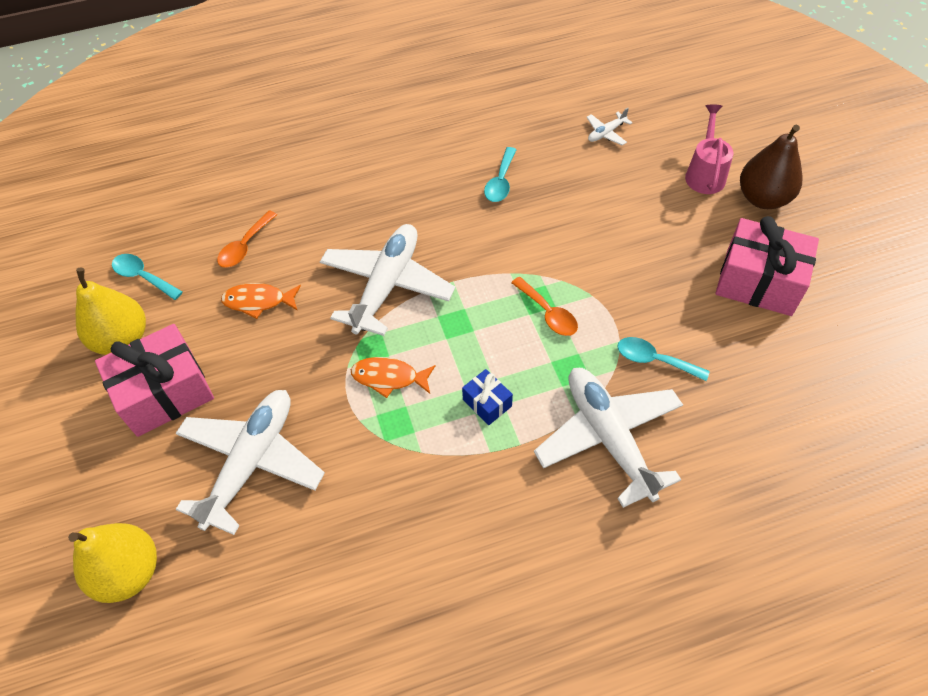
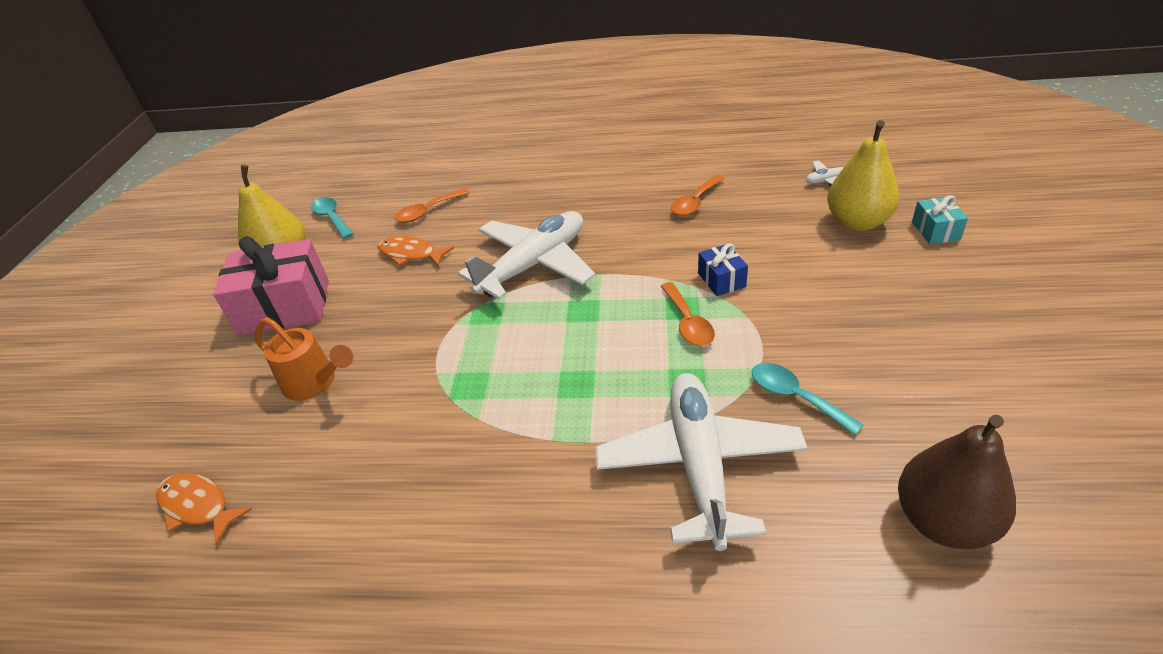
camera: 25 degrees right, 15 degrees down
yellow pear [68,523,157,603] -> yellow pear moved to [827,120,899,231]
white plane [175,390,325,535] -> orange watering can [255,317,353,401]
orange fish [351,357,435,398] -> orange fish moved to [156,473,252,545]
blue gift [462,369,513,425] -> blue gift moved to [698,243,748,296]
turquoise spoon [484,147,517,202] -> orange spoon [671,175,725,216]
pink watering can [685,104,733,194] -> turquoise gift [912,195,968,244]
pink gift [715,216,819,316] -> none
brown pear [740,125,802,209] -> brown pear moved to [898,415,1016,549]

